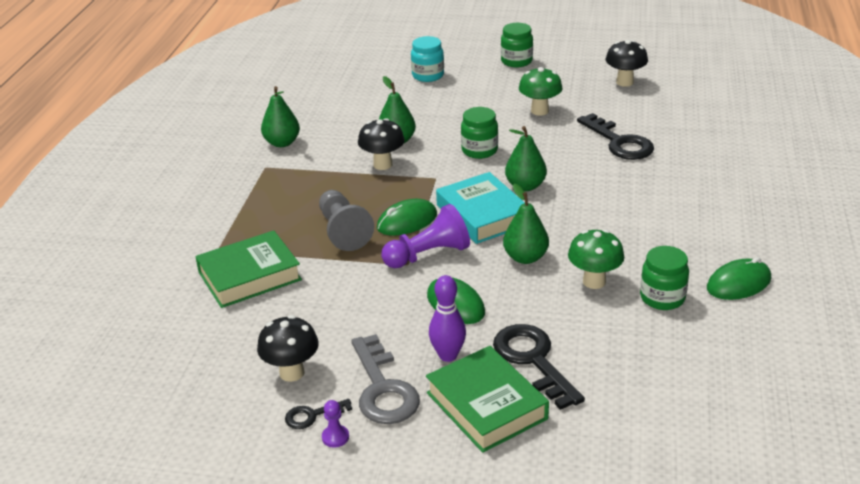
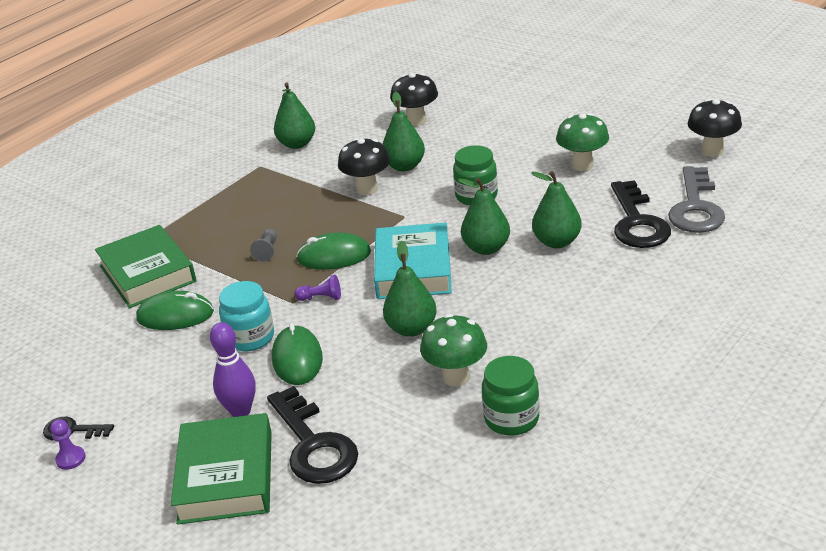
camera: 30 degrees right, 0 degrees up
green book [195,230,302,308] -> green book turned 60 degrees clockwise [95,225,196,308]
black mushroom [257,315,319,382] -> black mushroom moved to [390,73,438,126]
grey pawn [319,190,374,251] -> grey pawn [250,229,277,261], size x0.47
grey key [351,334,420,424] -> grey key moved to [668,166,725,233]
purple pawn [381,204,470,268] -> purple pawn [294,275,341,301], size x0.47
turquoise jar [411,36,444,82] -> turquoise jar moved to [219,281,274,351]
black key [493,324,585,410] -> black key turned 150 degrees clockwise [267,386,358,484]
green jar [501,23,533,67] -> none
green mouse [707,257,771,300] -> green mouse moved to [136,291,214,330]
none -> green pear [531,171,582,248]

